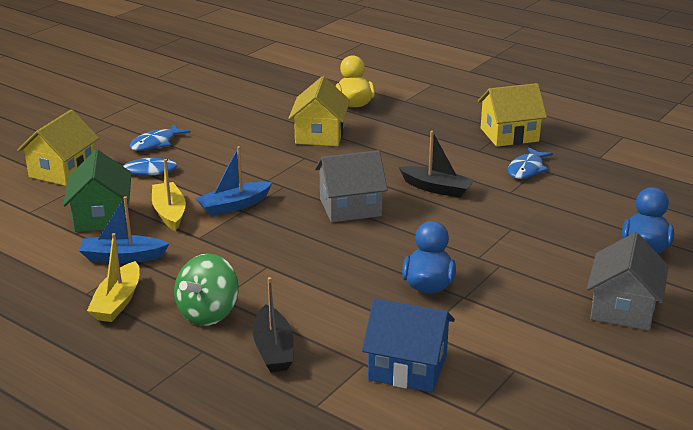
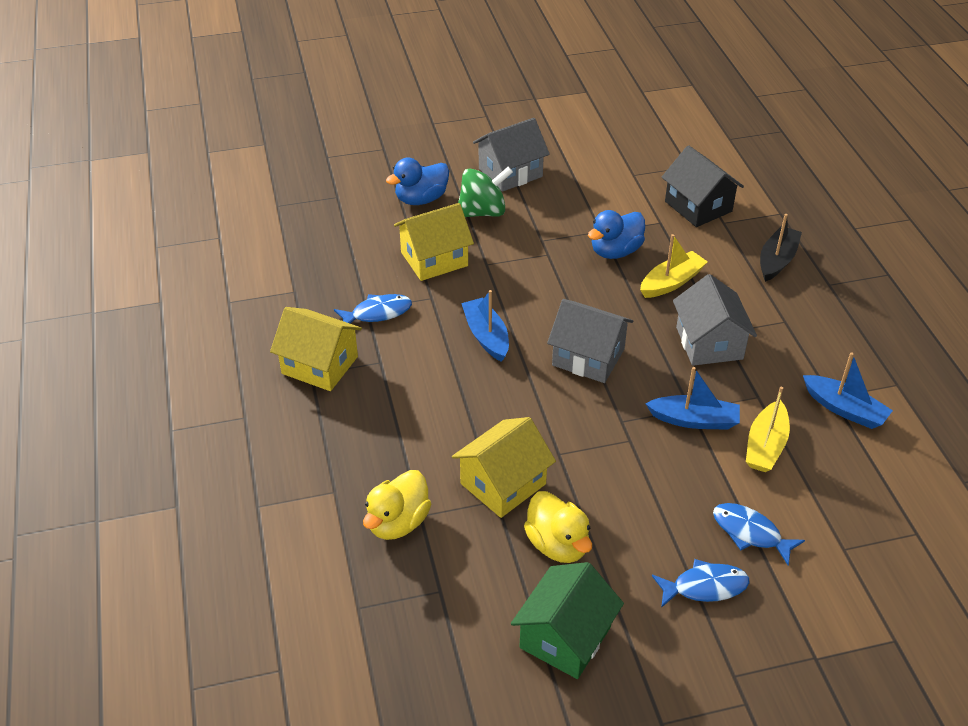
camera: 140 degrees left, 15 degrees up
yellow house [17,109,99,186] -> yellow house moved to [394,203,474,281]
green house [63,149,132,232] -> green house moved to [511,562,624,679]
yellow boat [87,233,140,322] -> yellow boat moved to [640,234,708,298]
green spinning top [174,254,239,326] -> green spinning top moved to [458,166,513,217]
blue house [362,298,455,393] -> black house [662,145,744,227]
black boat [399,131,474,198] -> blue boat [461,290,509,362]
none -> yellow duck [524,491,592,563]
none -> grey house [673,274,757,366]

